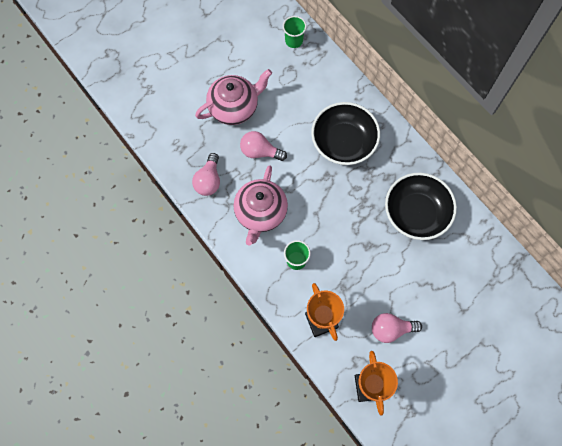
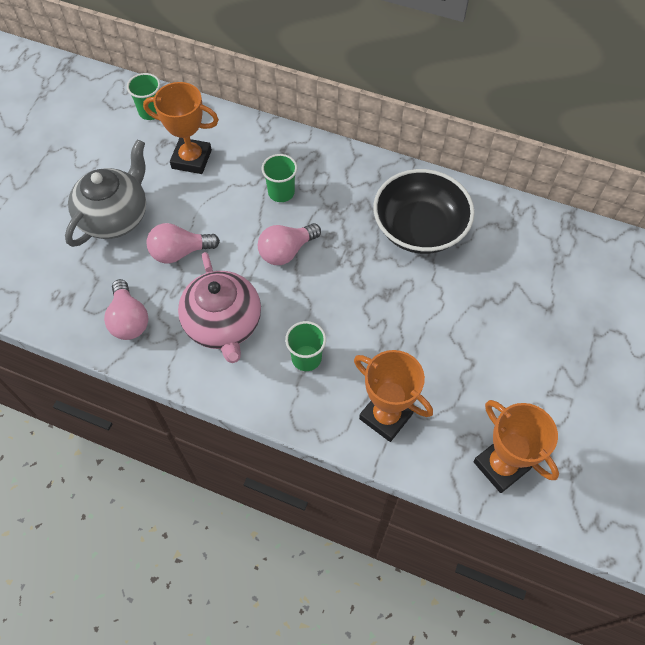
camera: 30 degrees left, 10 degrees down
pink teapot [195,69,272,125] -> grey teapot [65,140,146,247]
black bowl [311,102,380,165] -> green cup [262,154,297,202]
pink light bulb [372,313,422,343] -> pink light bulb moved to [258,223,321,265]
none -> orange trophy [143,82,219,174]

